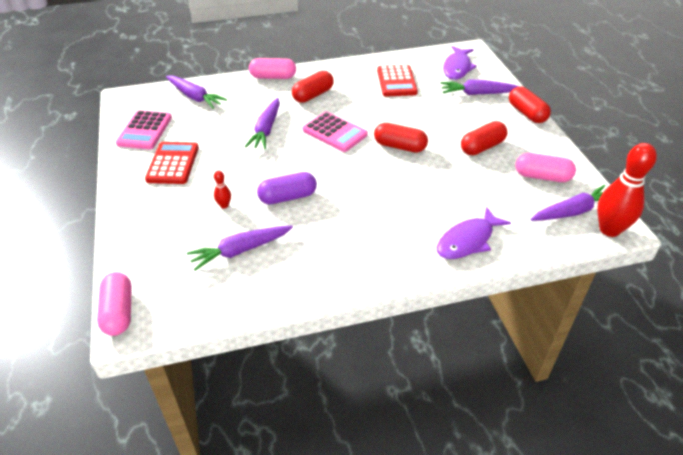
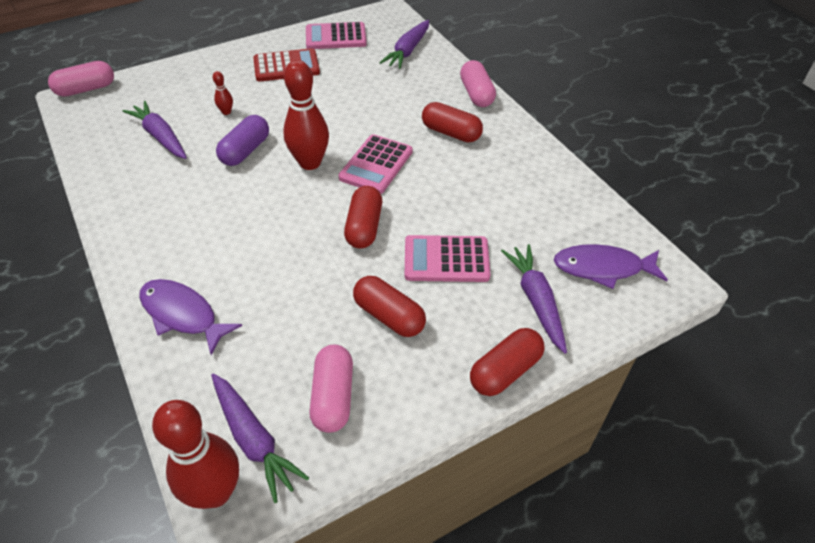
camera: 75 degrees right, 5 degrees up
purple carrot [245,98,280,149] -> none
purple capsule [257,172,317,204] -> purple capsule turned 60 degrees clockwise [216,115,269,166]
red calculator [377,65,418,97] -> none
none -> red bowling pin [283,60,329,170]
none -> pink calculator [405,235,491,282]

